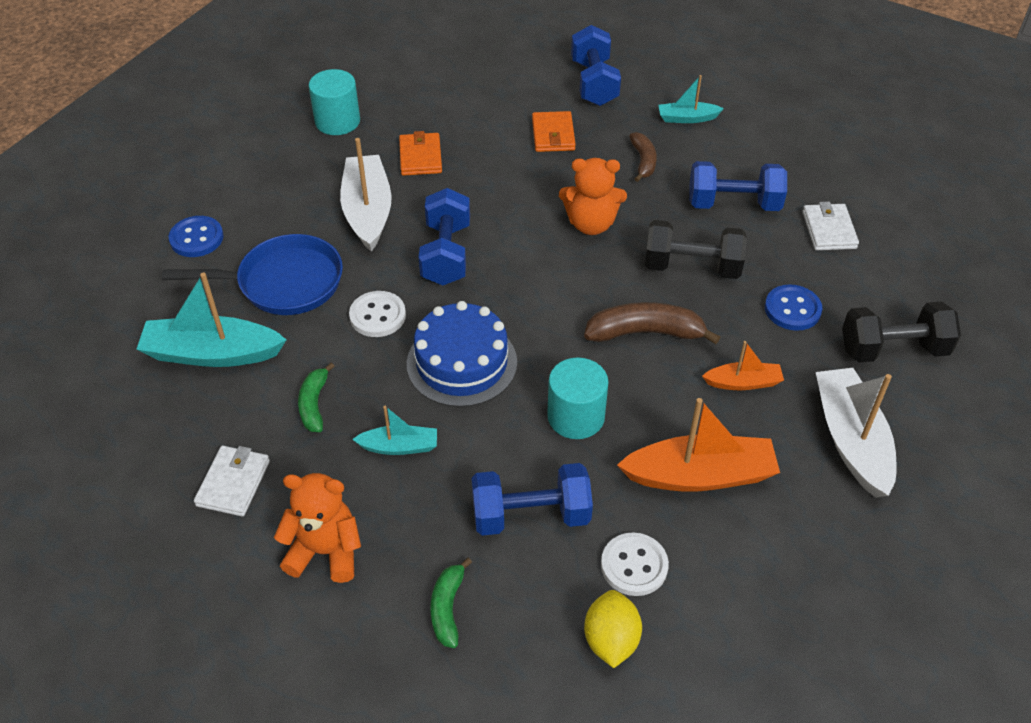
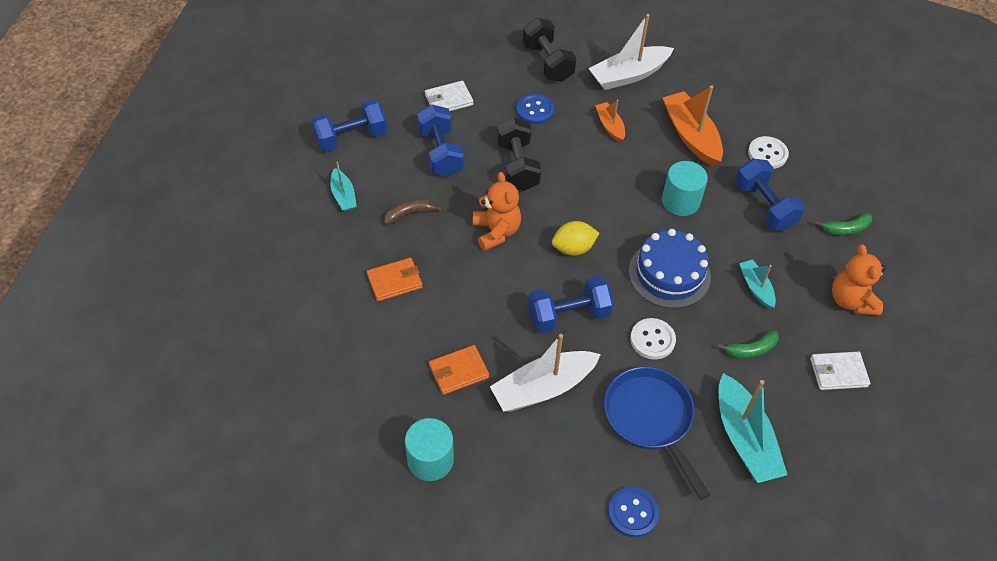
camera: 110 degrees left, 5 degrees up
blue dumbbell [571,25,621,106] -> blue dumbbell moved to [311,99,387,152]
brown banana [584,302,720,344] -> none
yellow lemon [584,590,642,668] -> yellow lemon moved to [552,221,599,256]

